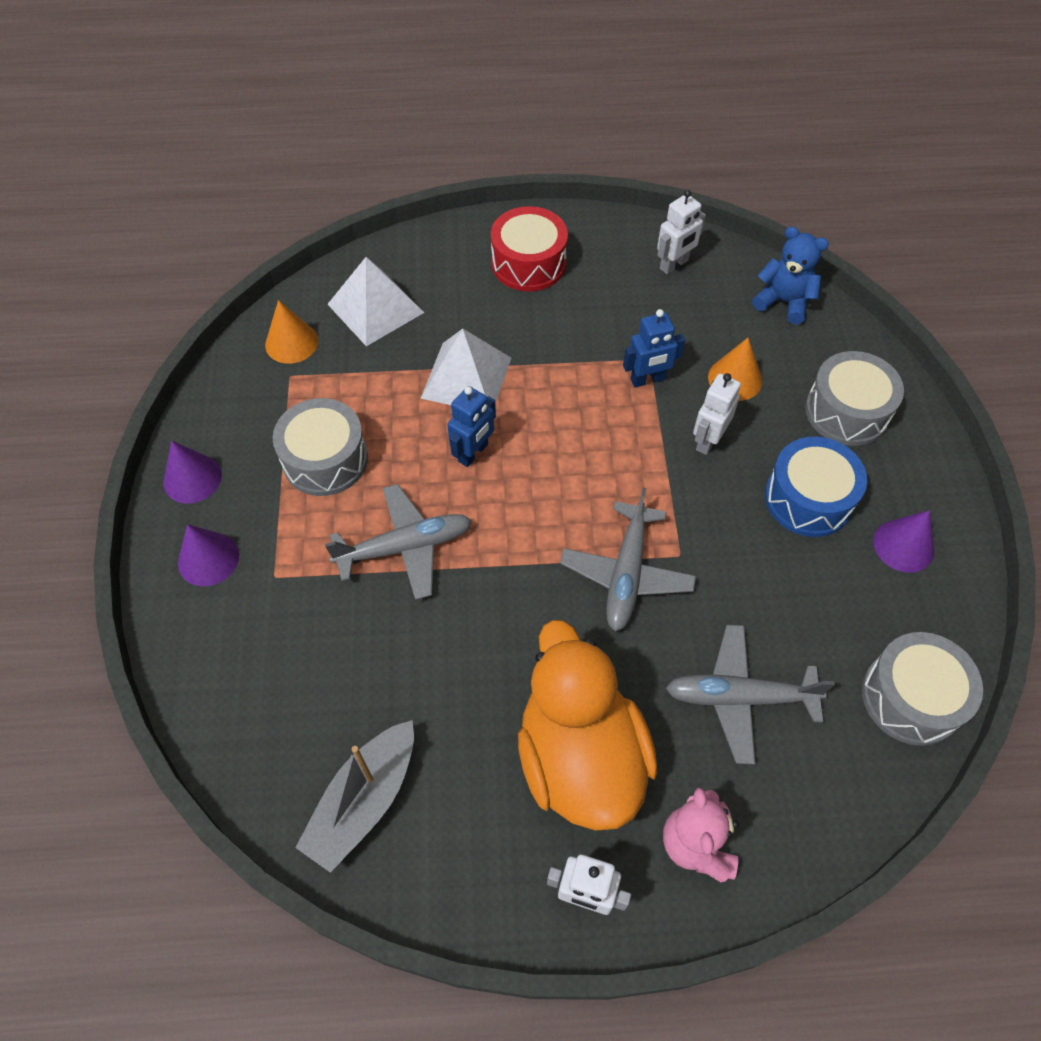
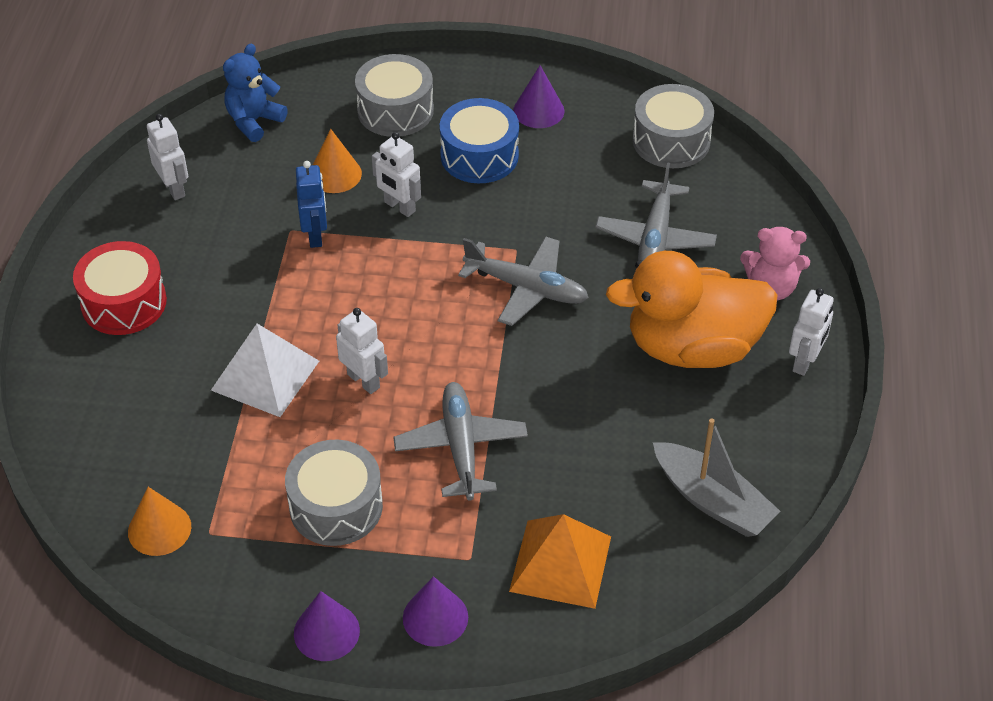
camera: 80 degrees left, 10 degrees down
white pyramid [328,257,424,346] -> none
blue robot [447,386,496,467] -> white robot [336,308,388,394]
none -> orange pyramid [509,514,611,609]

